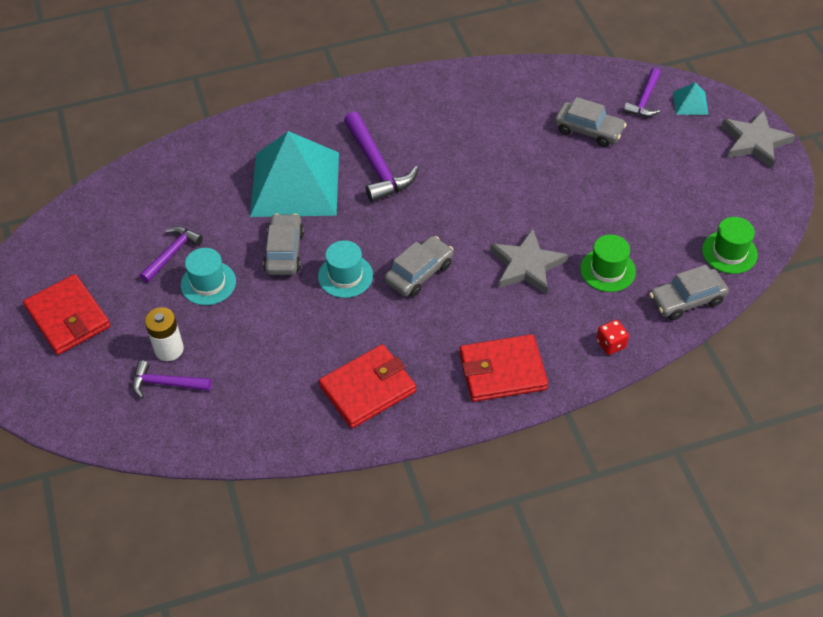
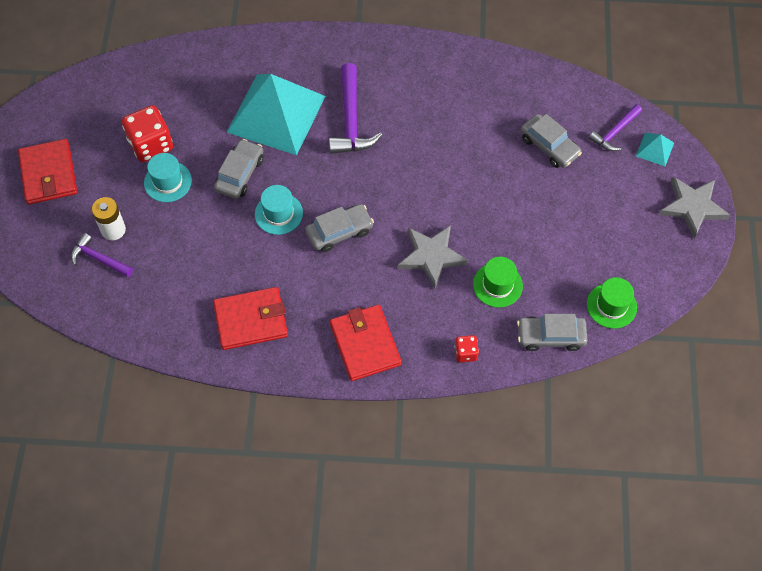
camera: 20 degrees right, 10 degrees up
purple hammer [140,227,203,283] -> red dice [122,105,173,162]
red wallet [459,334,548,402] -> red wallet turned 60 degrees clockwise [330,305,401,381]

